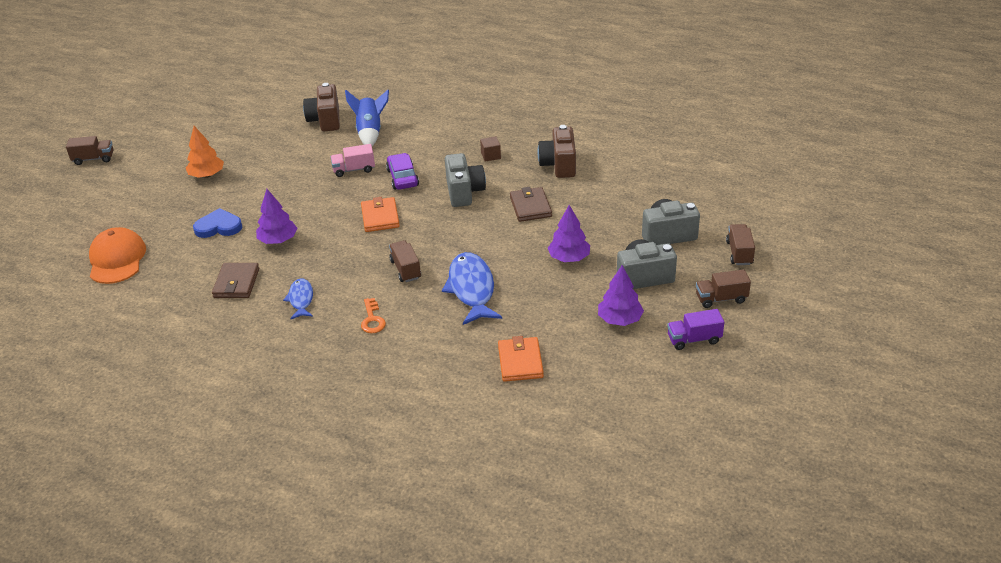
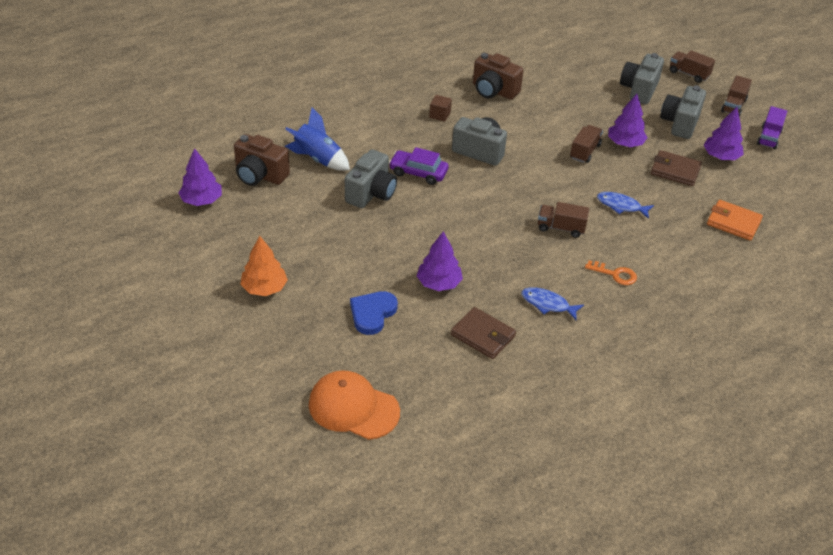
camera: 60 degrees left, 5 degrees up
brown truck [66,136,114,165] -> brown truck moved to [570,125,603,163]
pink truck [331,144,375,177] -> grey camera [345,149,397,208]
orange wallet [361,197,400,232] -> none
blue fish [442,252,502,325] -> blue fish [597,192,654,219], size x0.56
brown wallet [510,187,552,222] -> brown wallet moved to [651,150,702,186]
none -> purple tree [179,148,222,206]

